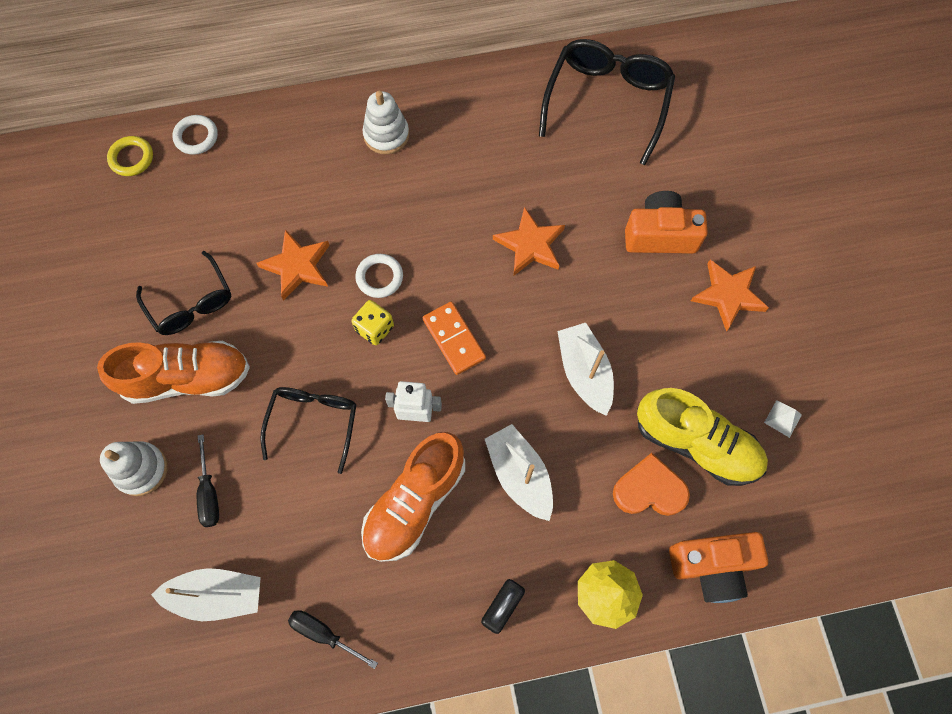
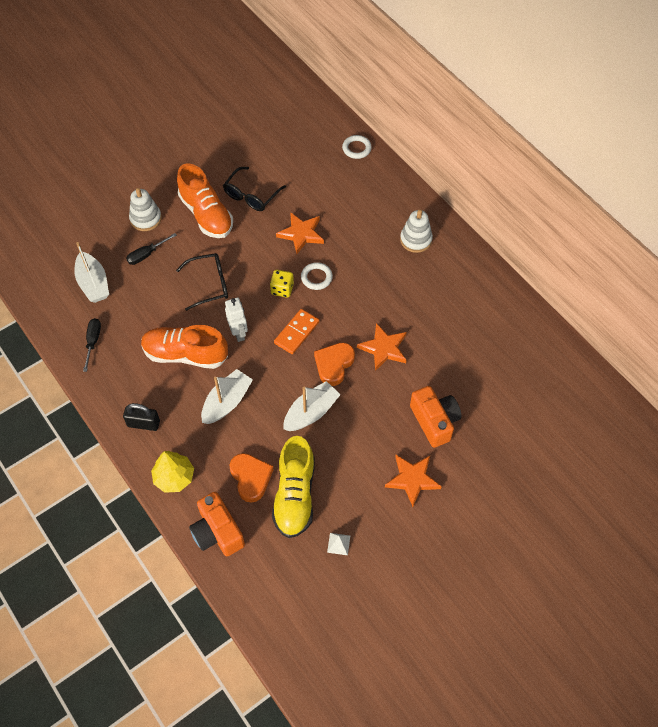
camera: 65 degrees right, 10 degrees down
yellow ring [107,136,153,176] -> none
black glasses [539,39,675,165] -> none
none -> orange heart [314,343,355,386]

